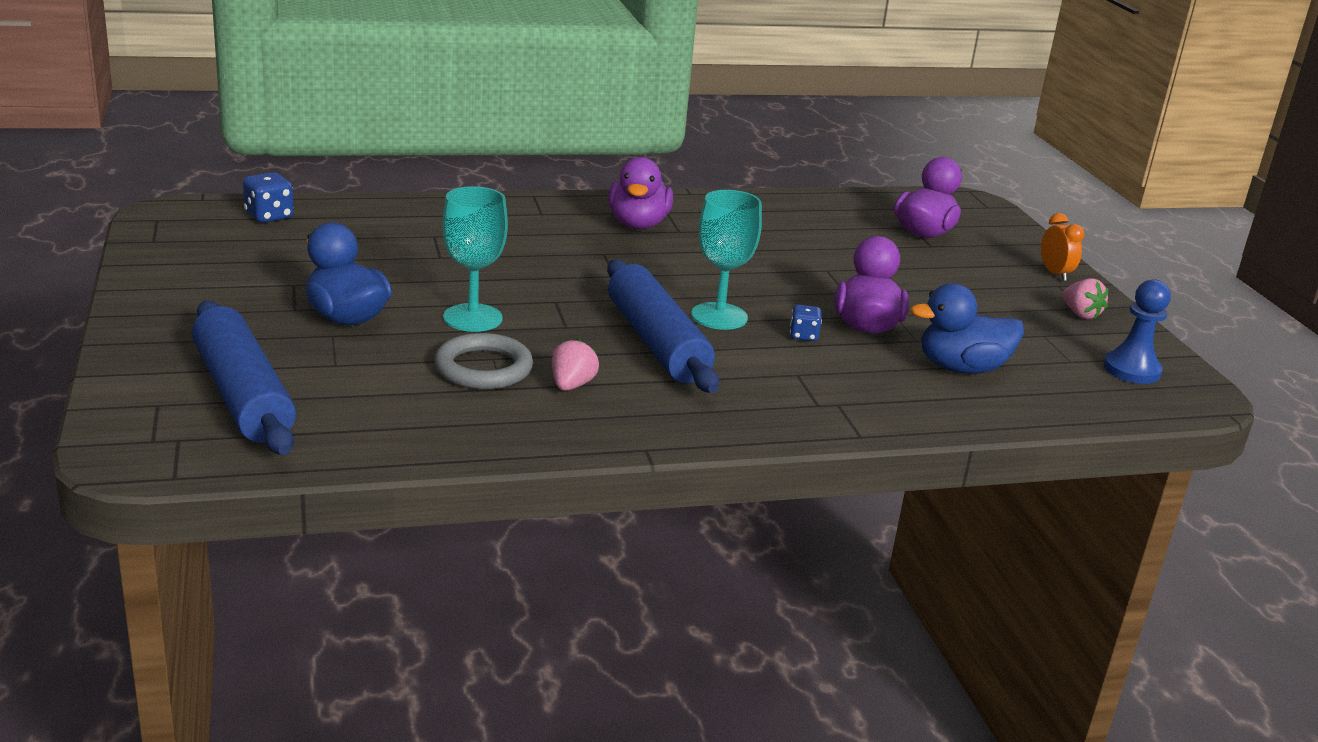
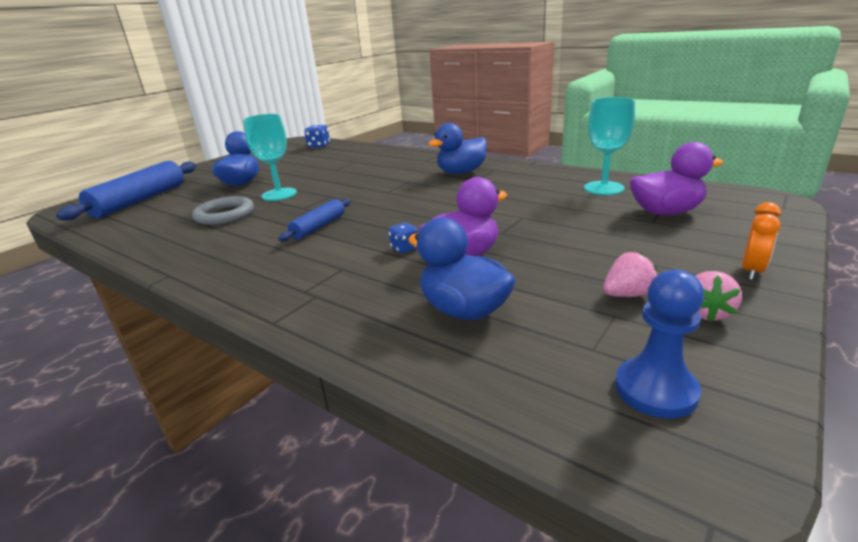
camera: 55 degrees right, 0 degrees up
pink strawberry [552,339,599,391] -> pink strawberry moved to [603,252,657,297]
blue rolling pin [607,259,719,393] -> blue rolling pin [278,199,351,241], size x0.54
purple duck [608,157,673,229] -> blue duck [428,123,487,174]
turquoise goblet [691,190,762,330] -> turquoise goblet moved to [584,97,635,195]

